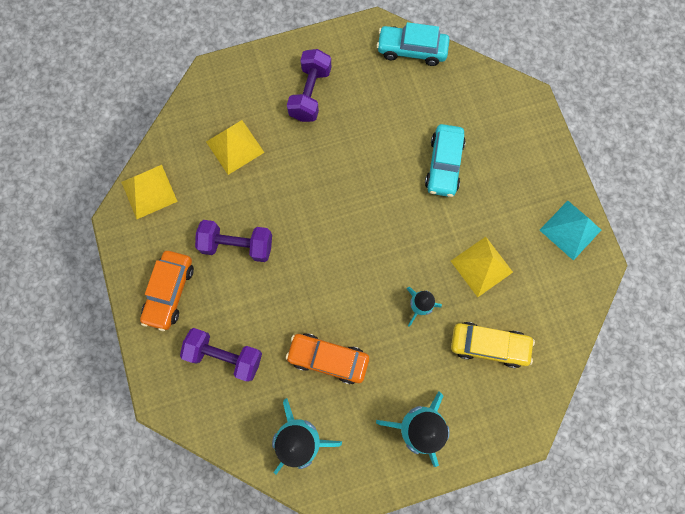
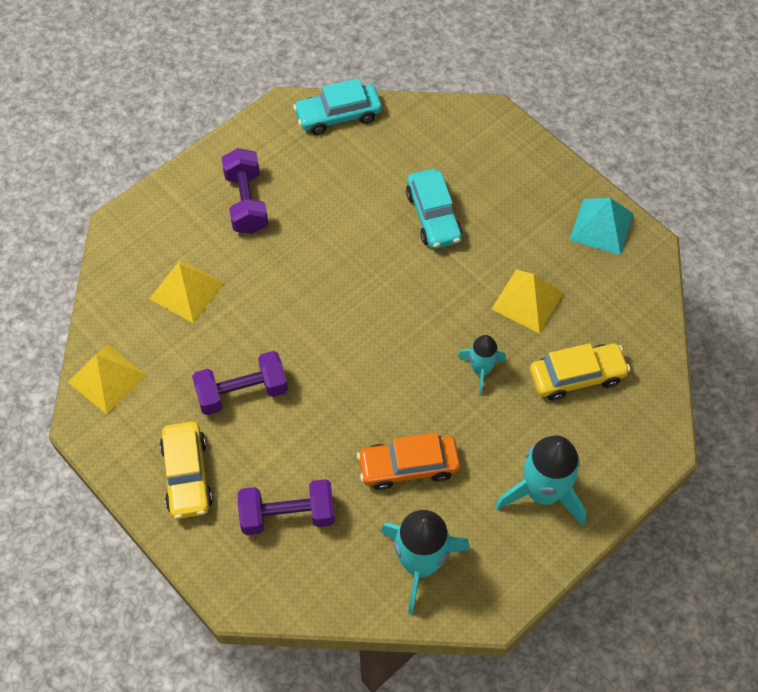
camera: 25 degrees left, 15 degrees down
orange car [140,251,194,331] -> yellow car [160,422,213,519]

